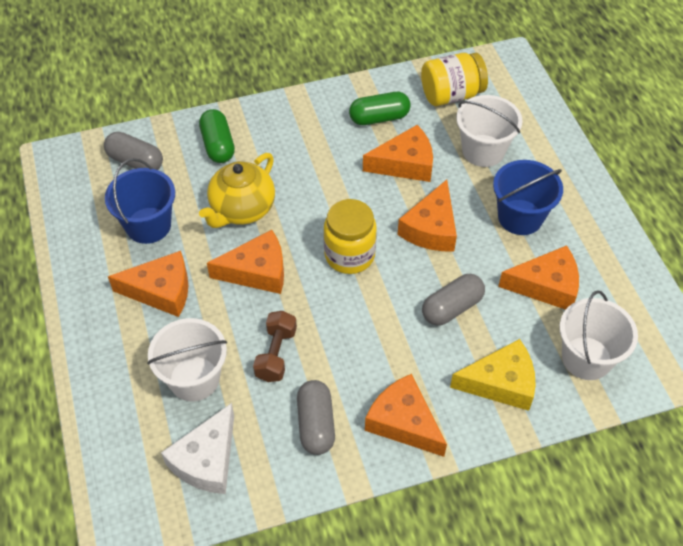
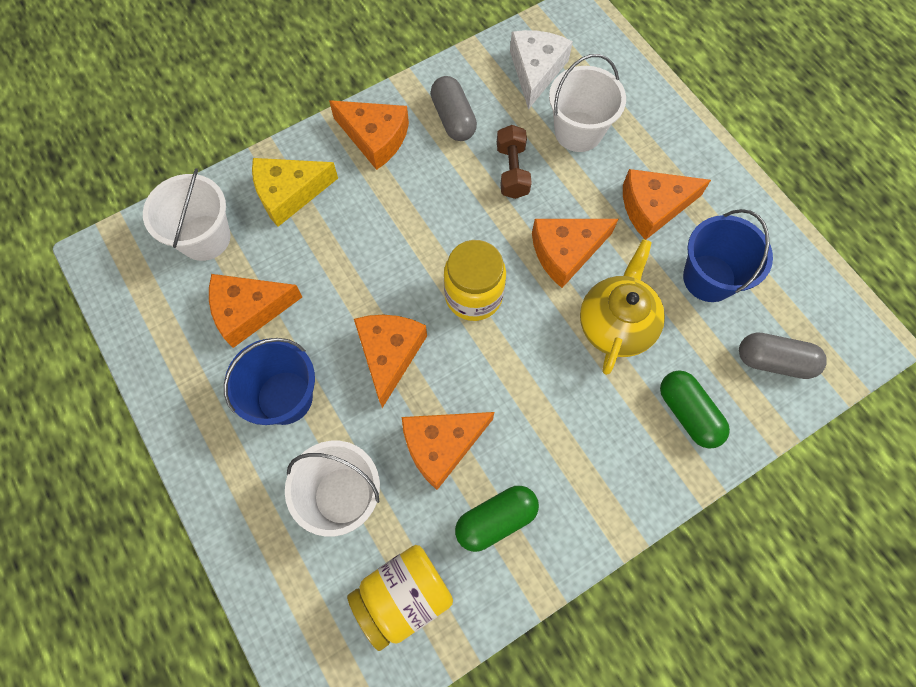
camera: 165 degrees right, 15 degrees up
grey capsule [422,274,485,326] -> none

